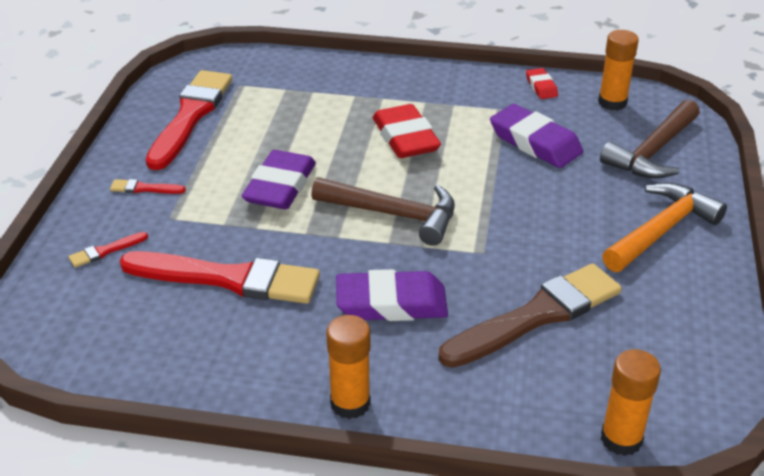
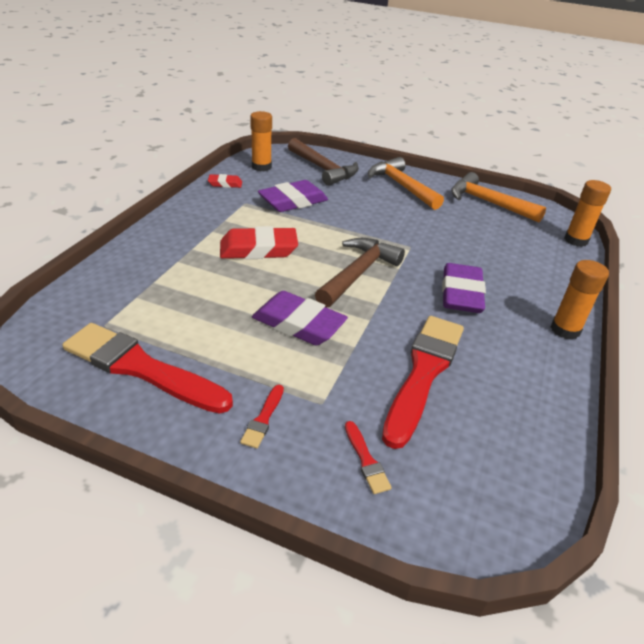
camera: 80 degrees left, 0 degrees up
brown brush [438,263,622,368] -> none
none -> orange hammer [451,172,546,223]

